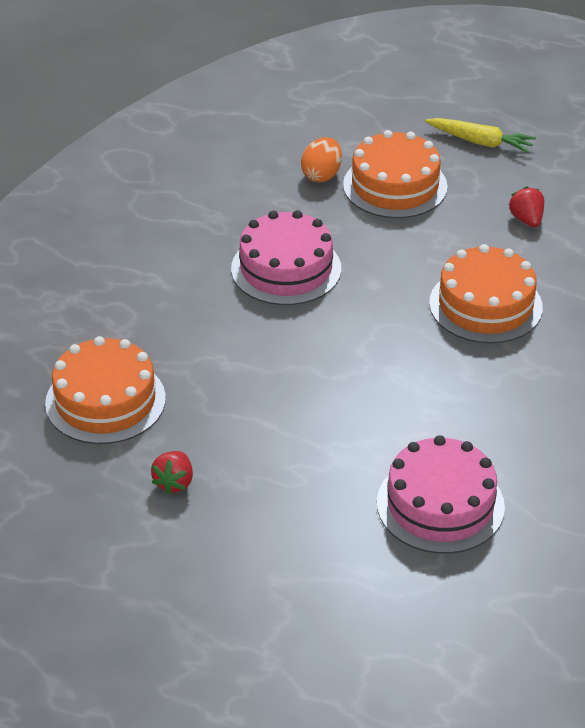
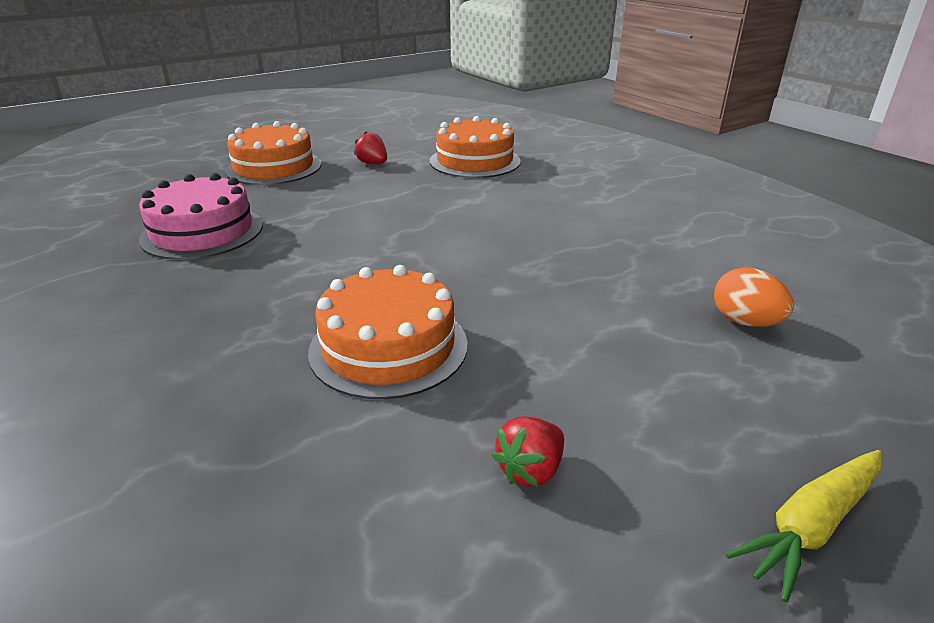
camera: 120 degrees right, 10 degrees down
pink cake [231,210,341,305] -> none
orange cake [343,130,448,218] -> orange cake moved to [225,121,322,185]
red strawberry [509,186,544,227] -> red strawberry turned 120 degrees clockwise [492,417,564,487]

